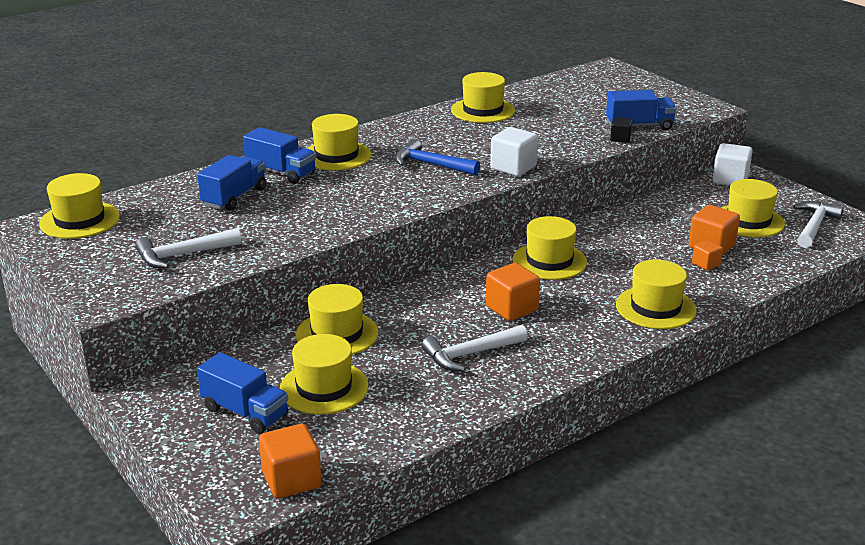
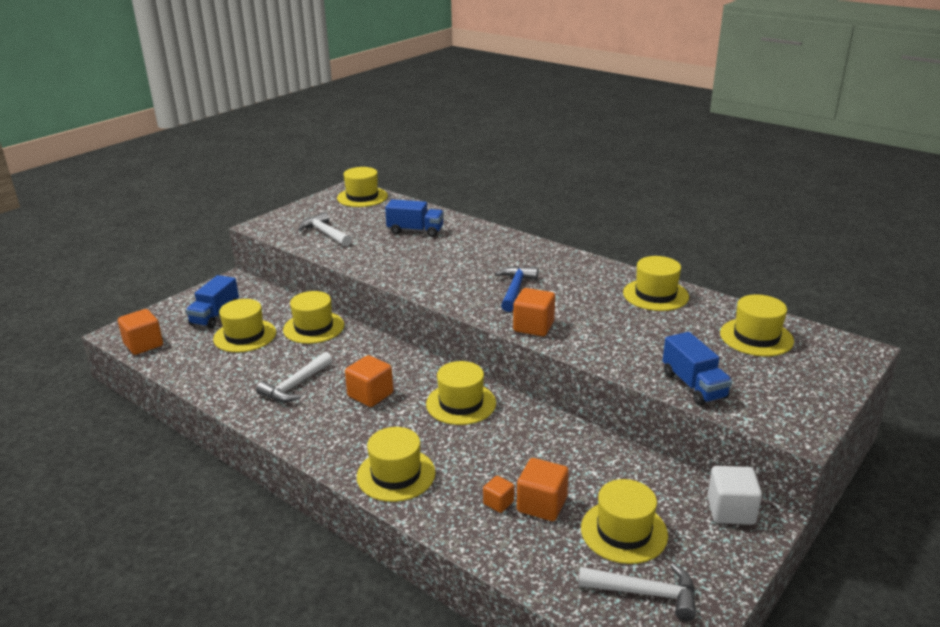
camera: 75 degrees right, 0 degrees up
blue truck [243,127,316,184] -> none
yellow hat [306,114,371,170] -> yellow hat moved to [720,294,794,356]
white hammer [421,325,528,371] -> white hammer turned 105 degrees counterclockwise [256,352,333,402]
white cube [490,127,538,177] -> orange cube [513,288,555,336]
black cube [610,117,632,143] -> none

